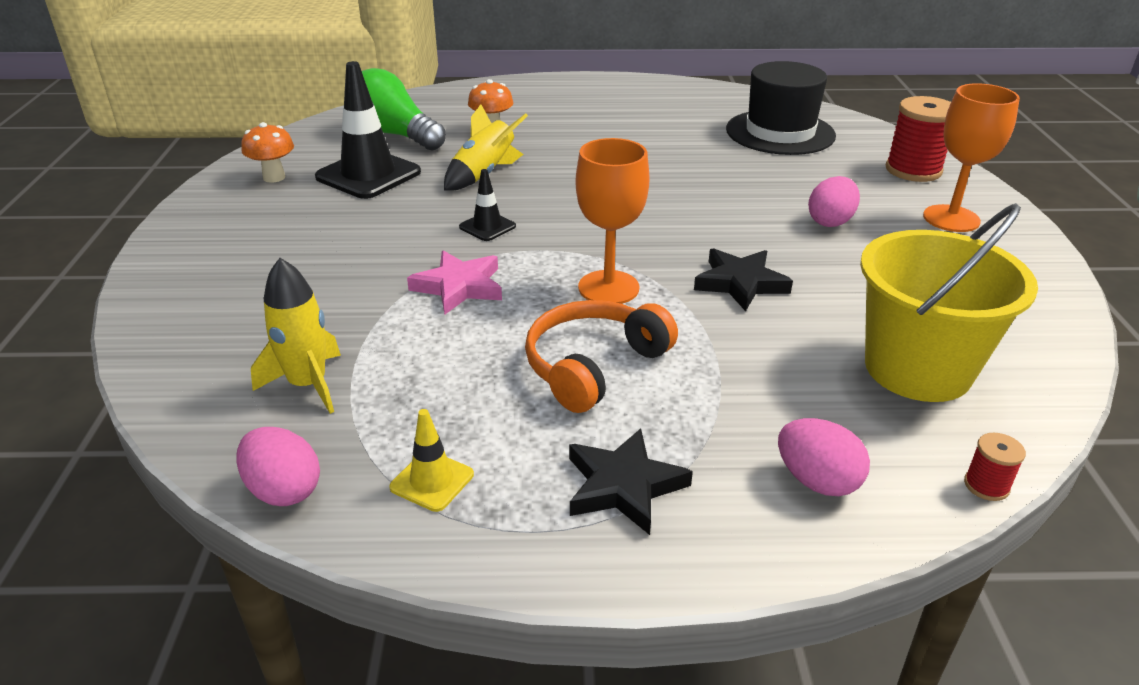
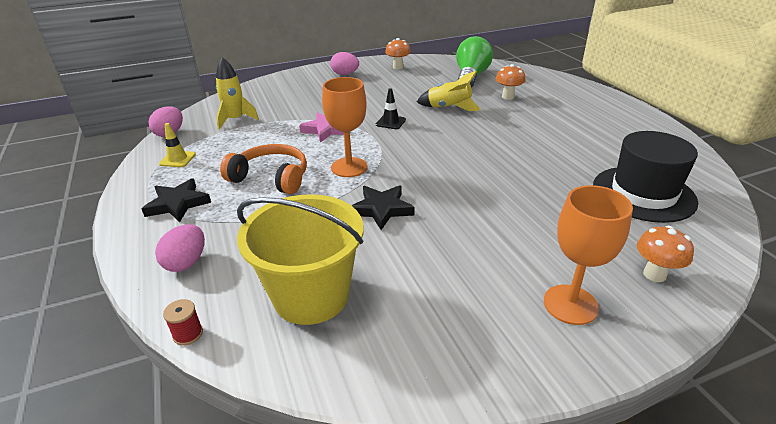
camera: 70 degrees right, 0 degrees up
black traffic cone [315,61,421,199] -> none
pink egg [808,176,860,227] -> pink egg moved to [330,52,359,75]
red spool [886,96,951,182] -> orange mushroom [637,226,694,282]

